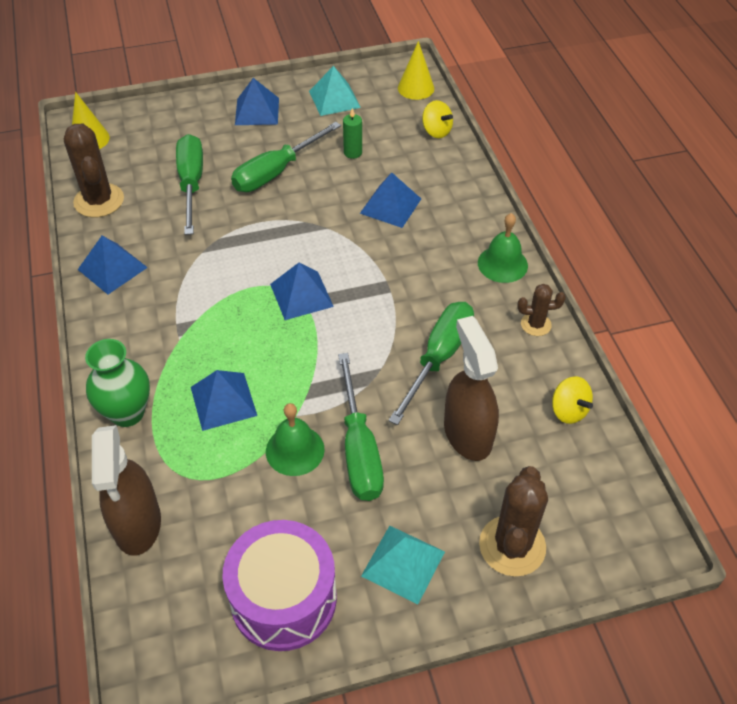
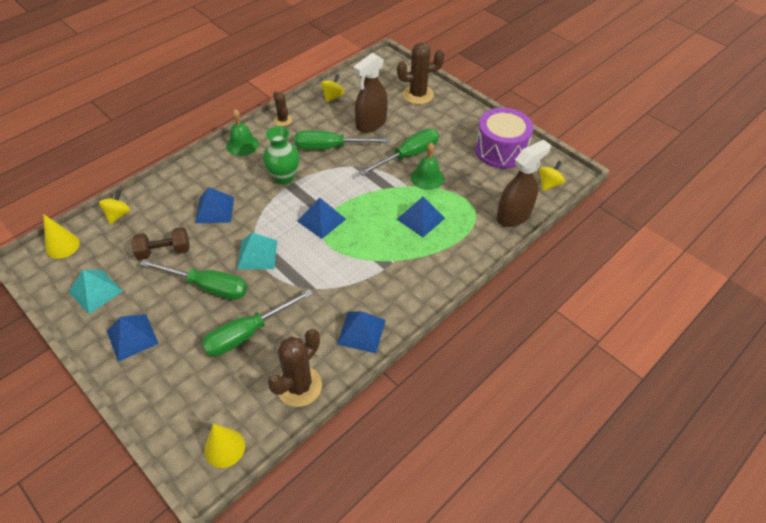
camera: 120 degrees left, 0 degrees up
green vase [85,339,150,427] -> green vase moved to [263,126,300,184]
green candle [343,108,362,159] -> brown dumbbell [131,227,190,260]
turquoise pyramid [361,526,445,604] -> turquoise pyramid moved to [237,232,277,269]
none -> yellow spinning top [539,161,565,191]

